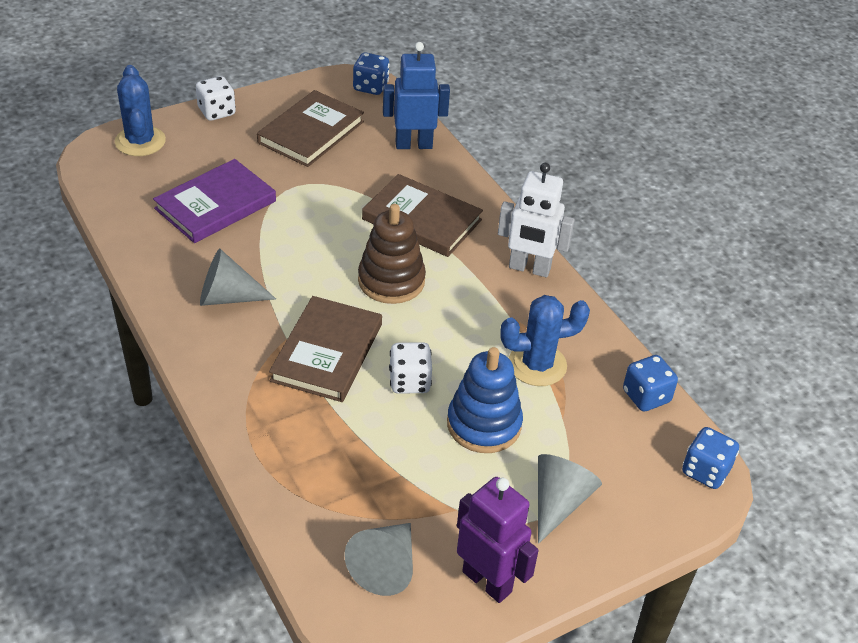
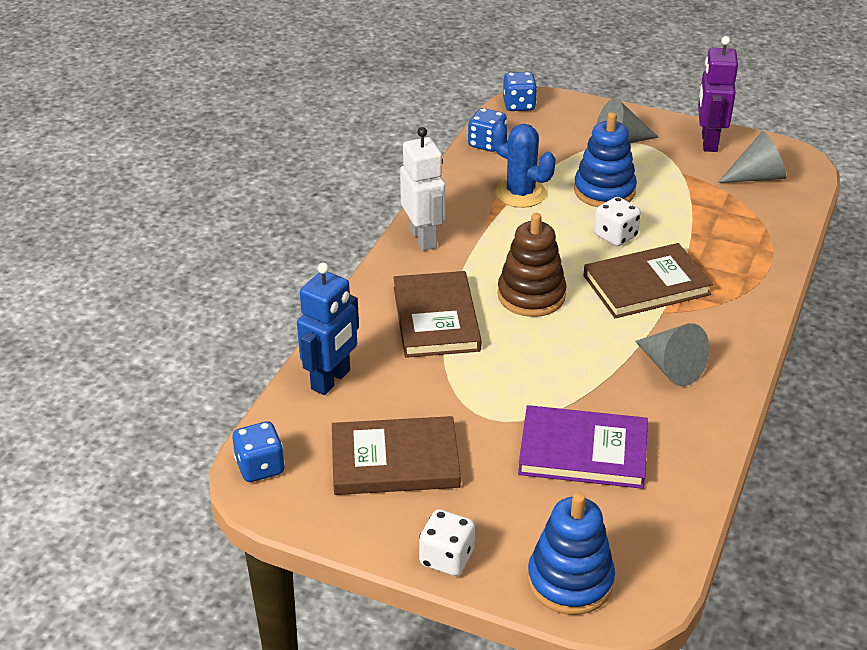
camera: 125 degrees left, 5 degrees down
blue cactus [115,65,166,156] -> blue stacking toy [528,493,615,615]
blue robot [383,42,450,149] -> blue robot turned 105 degrees counterclockwise [297,263,359,395]

